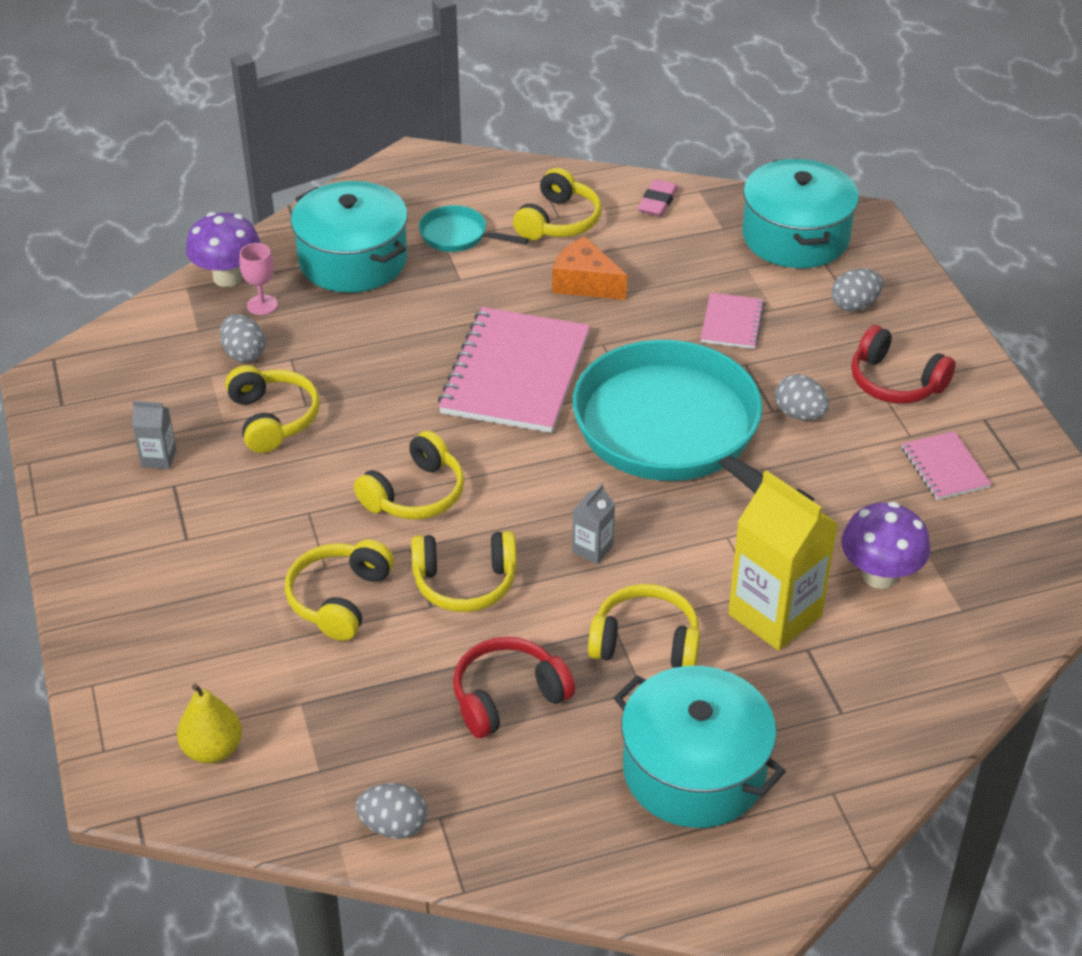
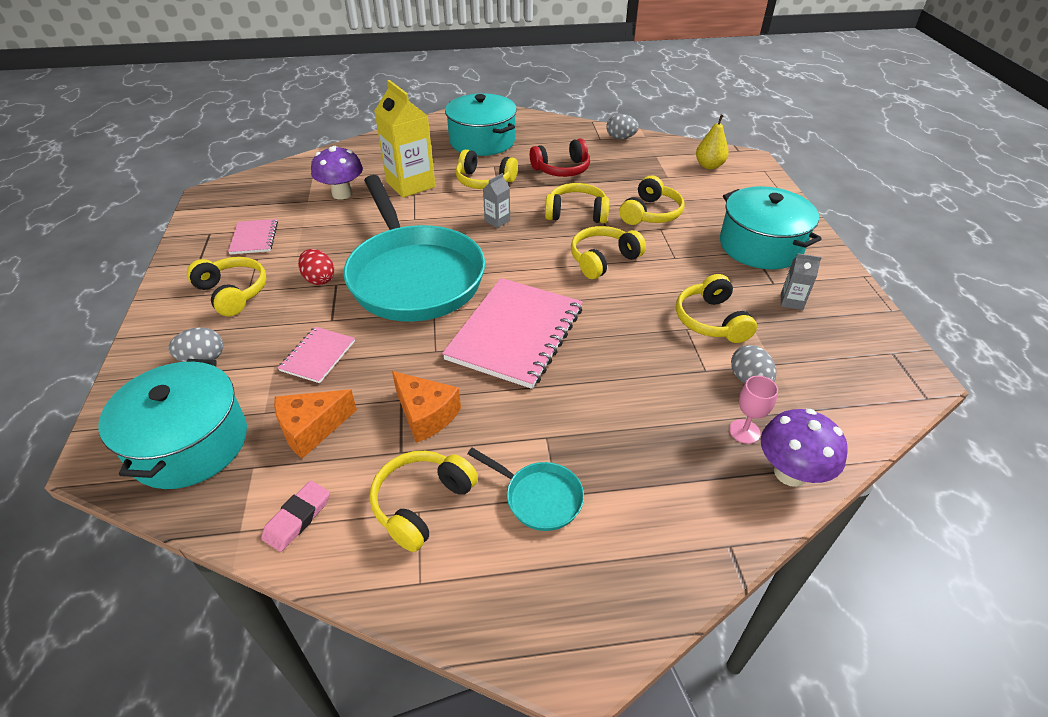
camera: 170 degrees left, 0 degrees up
turquoise pot [291,181,408,293] -> turquoise pot moved to [720,186,822,269]
grey egg [775,374,829,421] -> red egg [298,249,334,285]
red headphones [851,325,956,404] -> yellow headphones [187,257,267,316]
none -> orange cheese [274,389,357,459]

